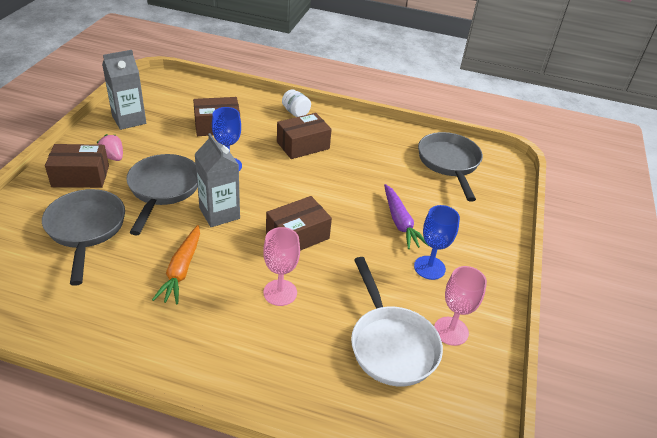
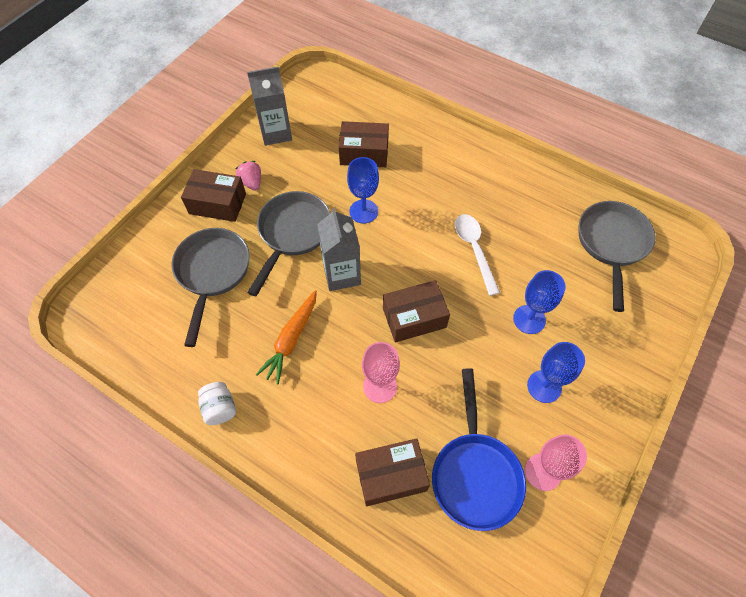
camera: 20 degrees right, 20 degrees up
brown box [277,113,332,159] -> brown box moved to [355,438,430,506]
white jar [282,89,311,117] -> white jar moved to [198,382,236,425]
white pan [351,257,443,386] -> blue pan [432,368,526,531]
purple carrot [384,184,429,249] -> blue goblet [513,270,566,334]
none -> white spoon [455,214,500,296]

